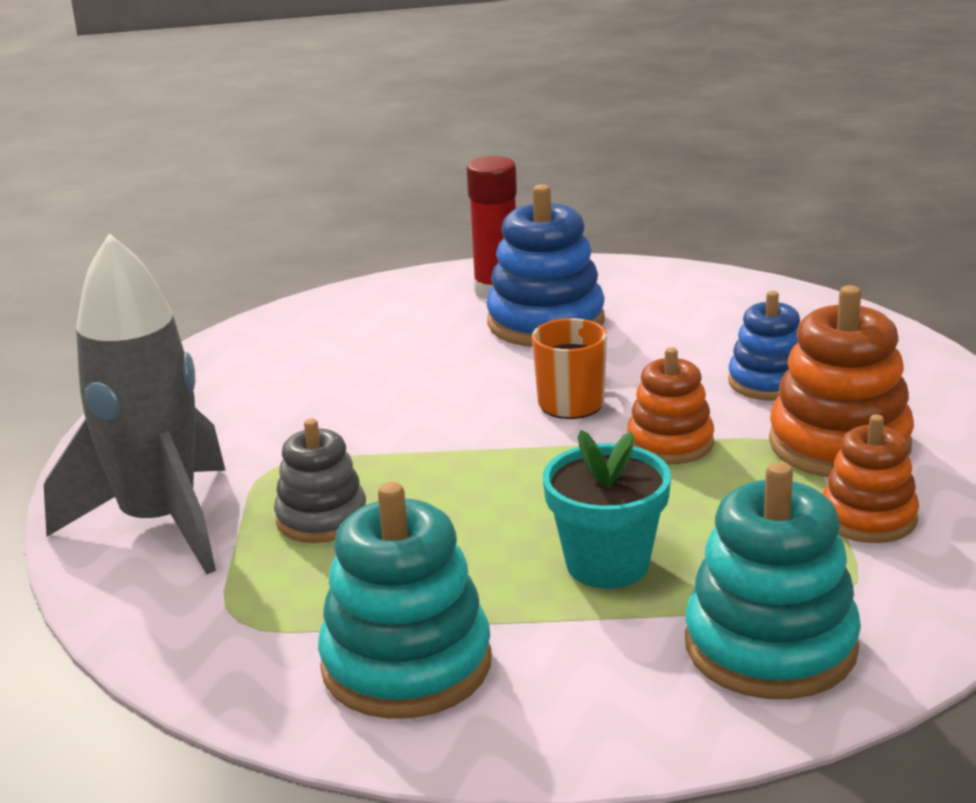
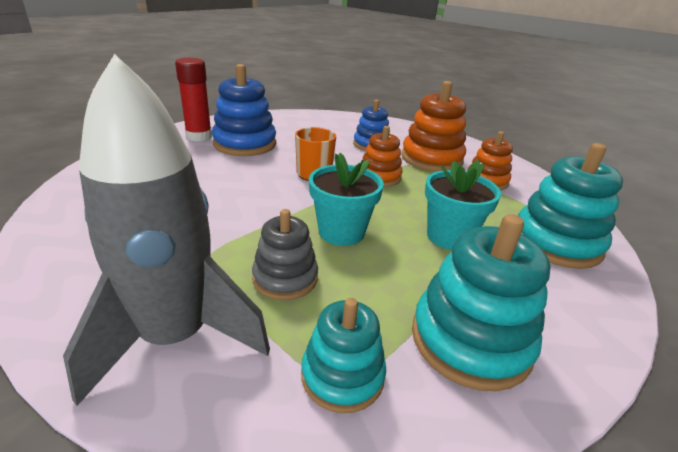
camera: 50 degrees left, 5 degrees up
none -> turquoise stacking toy [301,298,386,413]
none -> turquoise flower pot [309,153,384,246]

